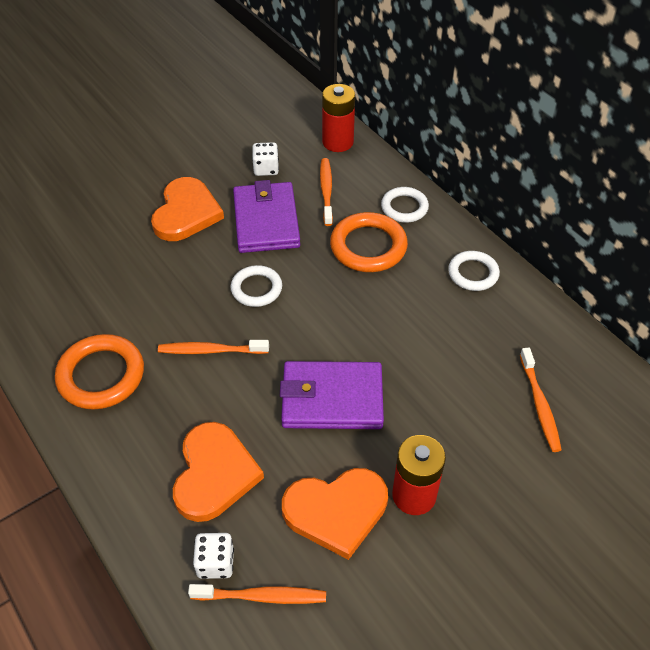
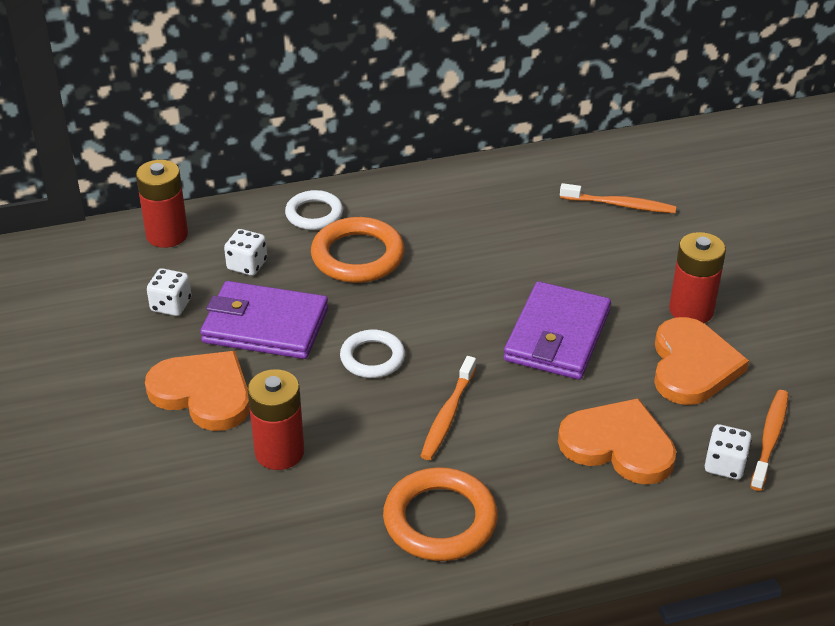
camera: 70 degrees left, 10 degrees down
orange toothbrush [320,158,333,226] -> white dice [224,229,267,276]
white ring [448,251,500,291] -> none
none -> red battery [247,369,304,470]

